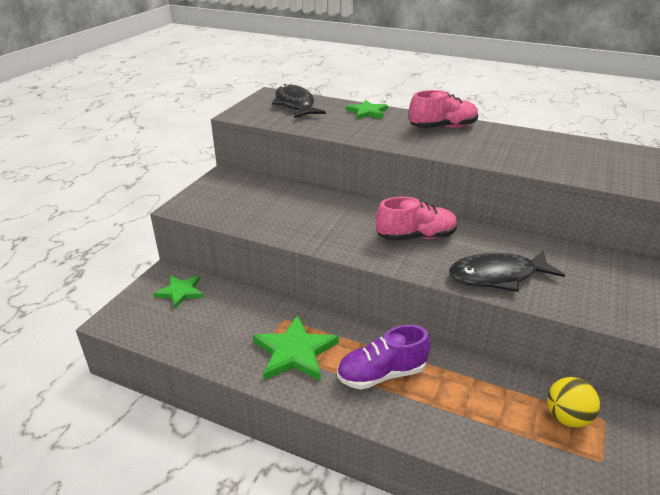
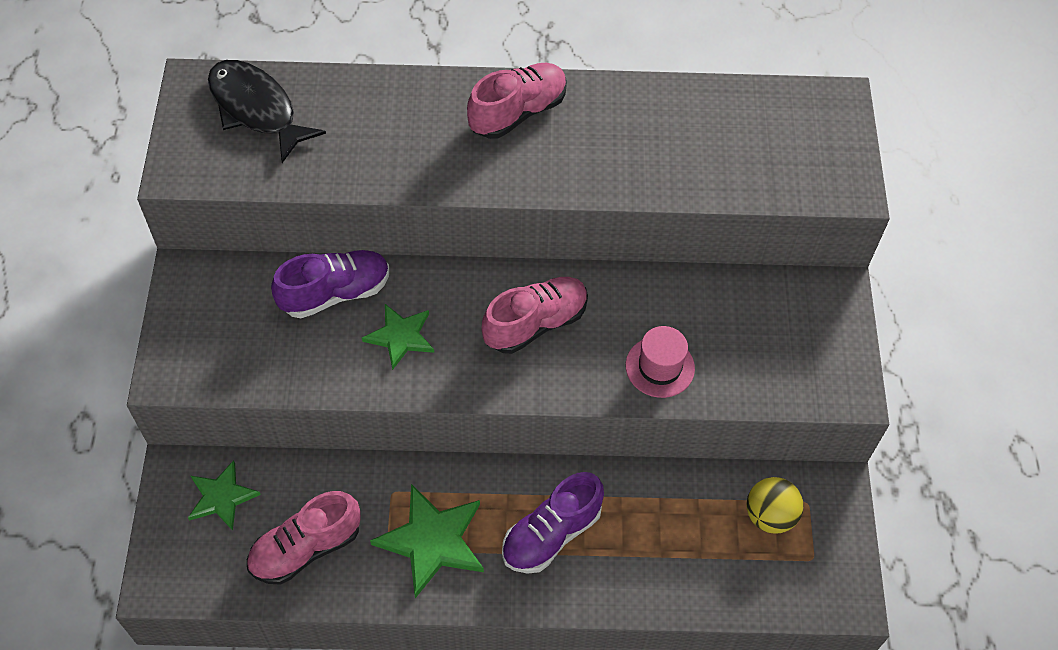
camera: 25 degrees left, 25 degrees up
green star [346,100,388,119] -> green star moved to [362,304,434,370]
black fish [449,251,565,292] -> pink hat [625,326,695,398]
none -> pink shoe [247,491,361,585]
none -> purple shoe [271,250,389,318]

